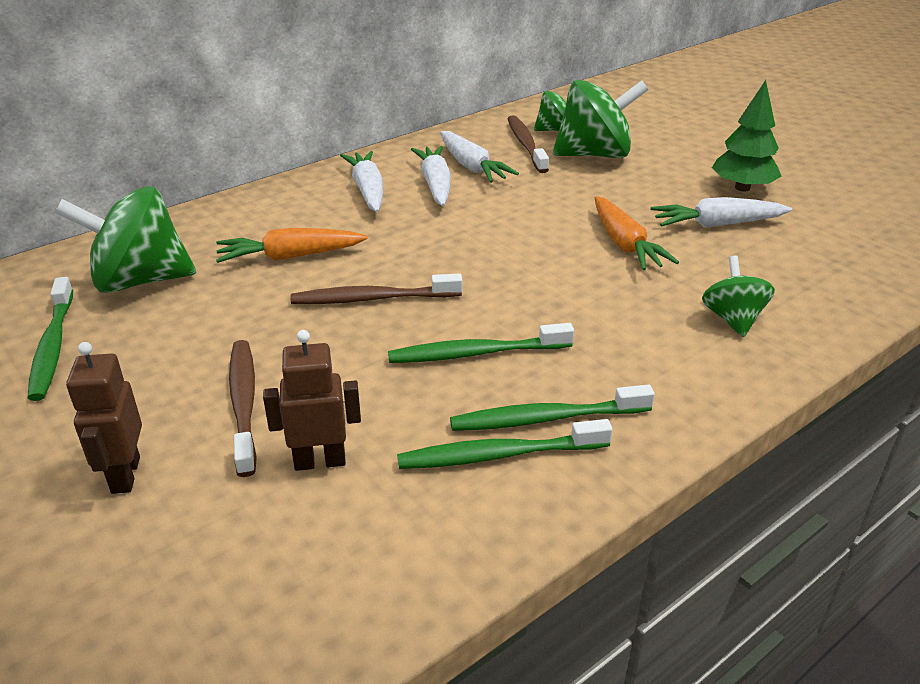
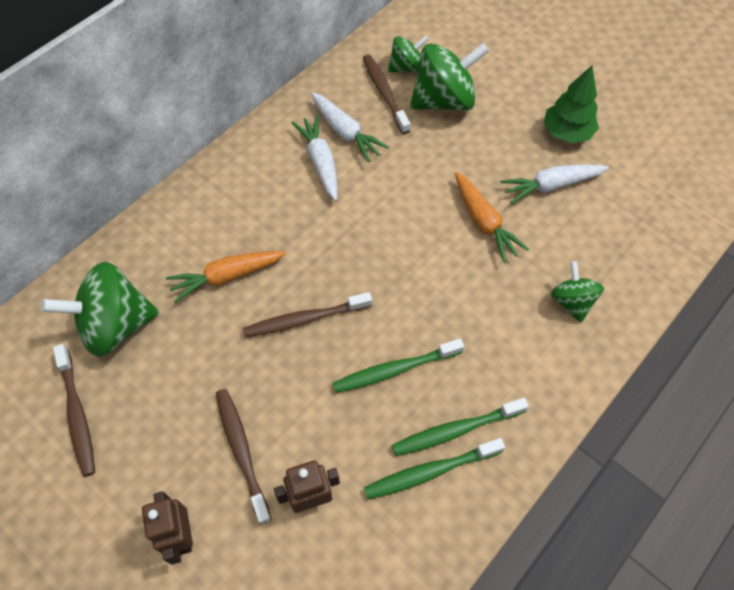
camera: 10 degrees left, 25 degrees up
green toothbrush [28,277,73,401] -> brown toothbrush [53,344,95,477]
white carrot [340,151,383,212] -> none

